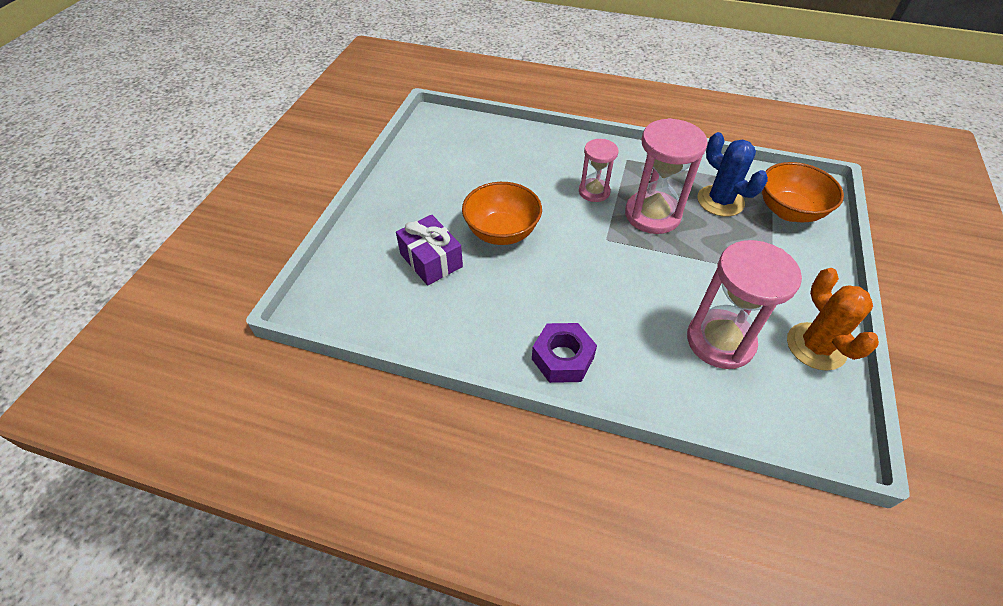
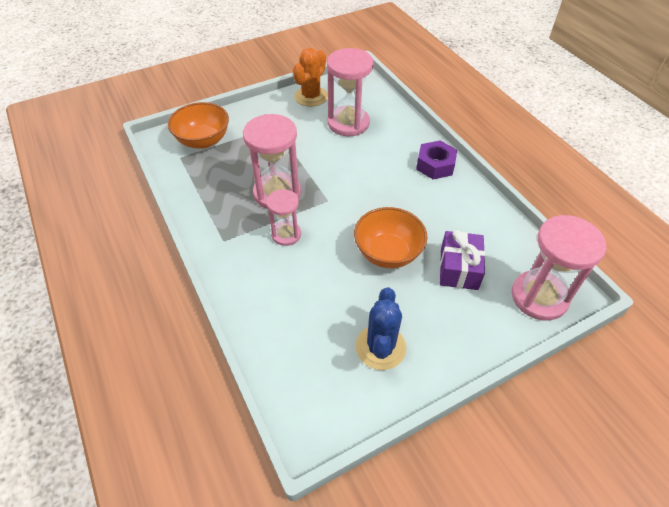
camera: 135 degrees left, 0 degrees up
blue cactus [697,132,768,217] -> blue cactus moved to [356,287,406,370]
none -> pink hourglass [512,215,606,320]

